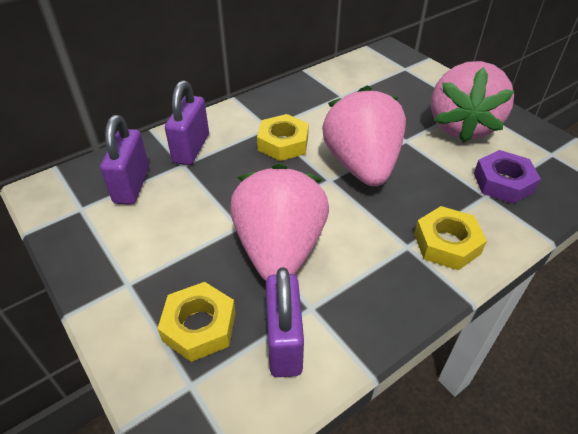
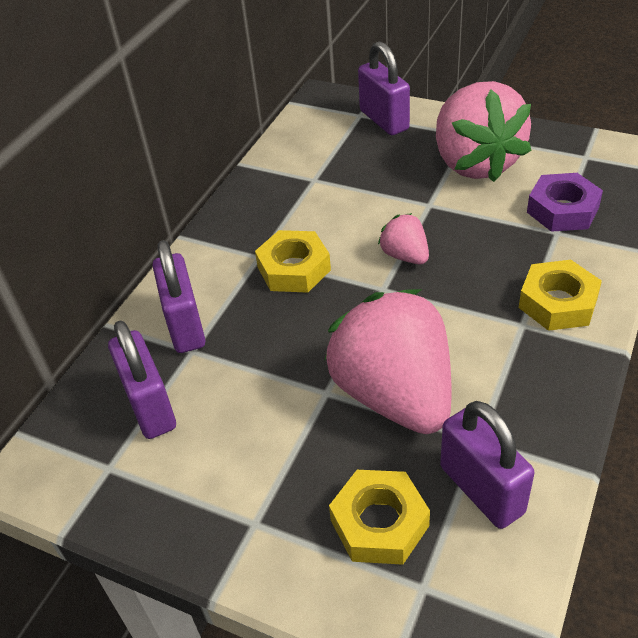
camera: 25 degrees left, 0 degrees up
pink strawberry [322,85,406,186] -> pink strawberry [378,213,429,264], size x0.45
none -> purple padlock [358,41,410,135]

